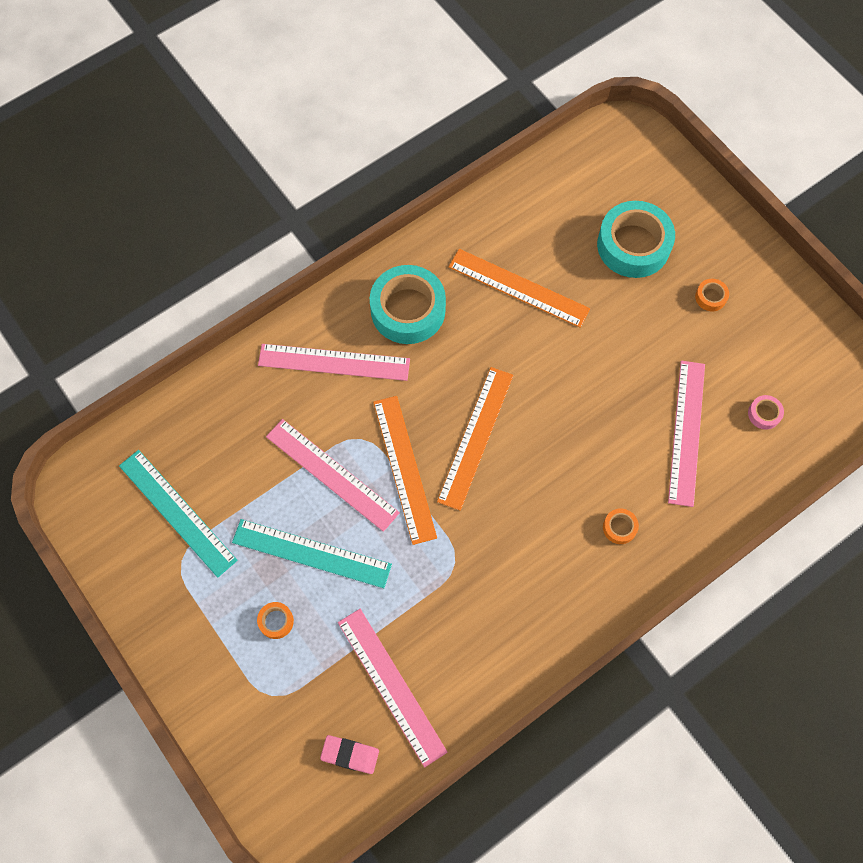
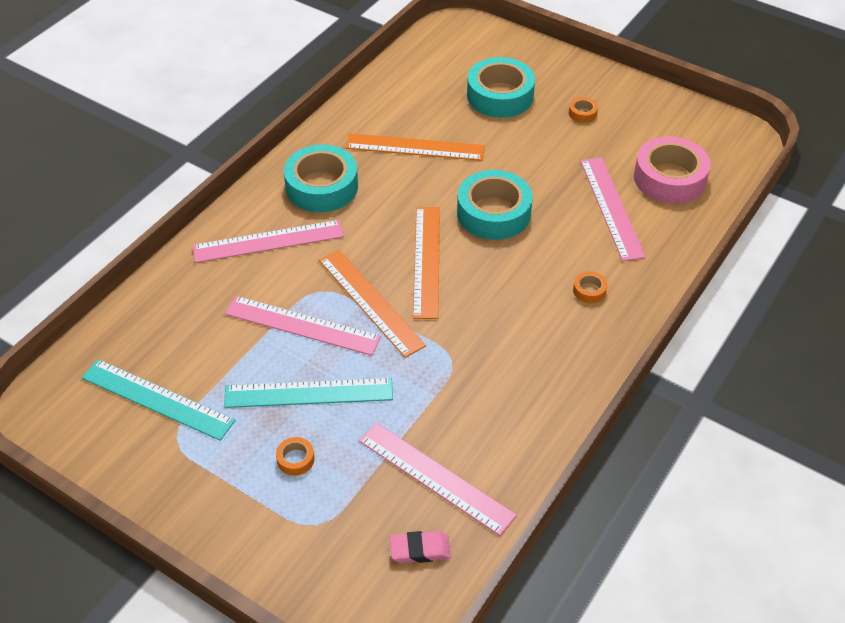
camera: 20 degrees left, 20 degrees down
pink tape [748,395,784,430] -> pink tape [634,136,711,204], size x2.38
none -> turquoise tape [457,170,533,240]

